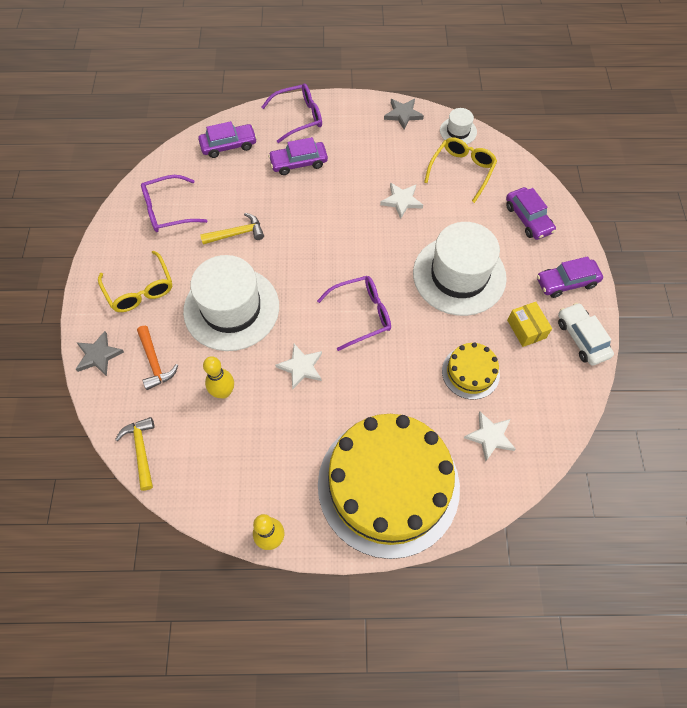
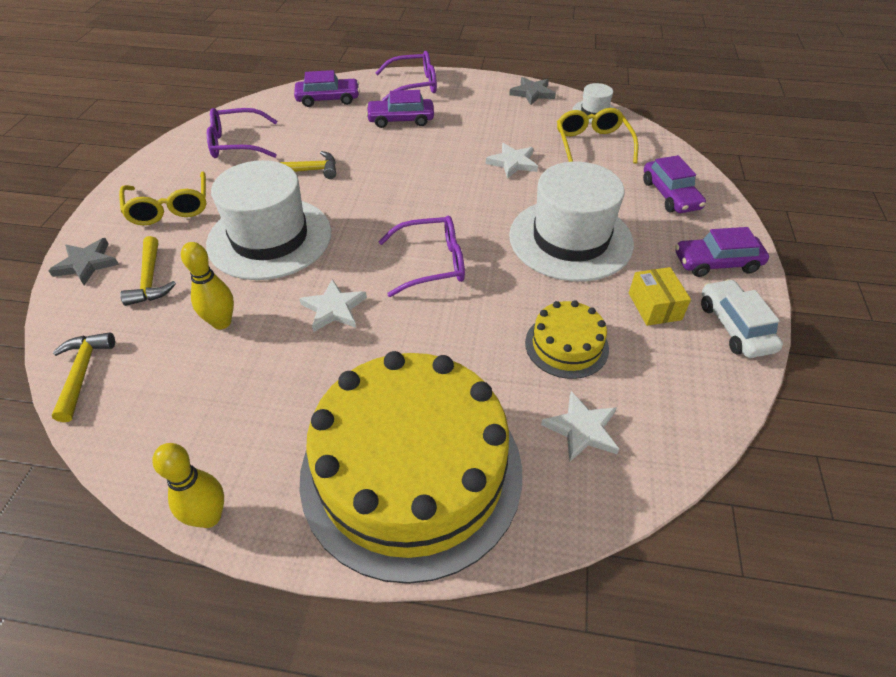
camera: 10 degrees right, 15 degrees down
orange hammer [137,326,178,390] -> yellow hammer [120,236,176,306]
yellow glasses [424,137,497,203] -> yellow glasses turned 45 degrees counterclockwise [557,108,638,164]

